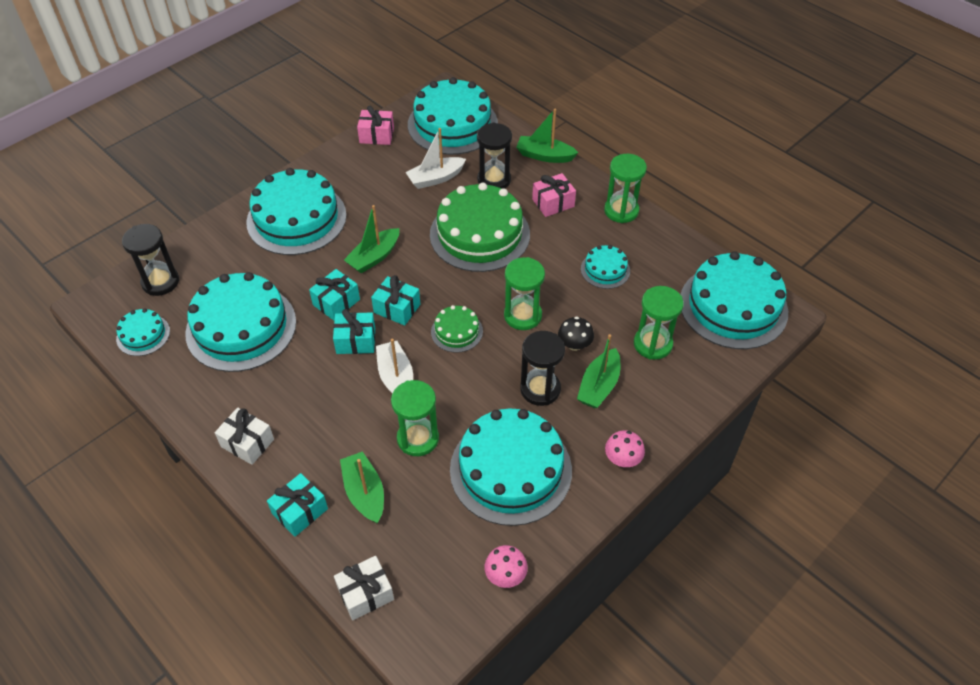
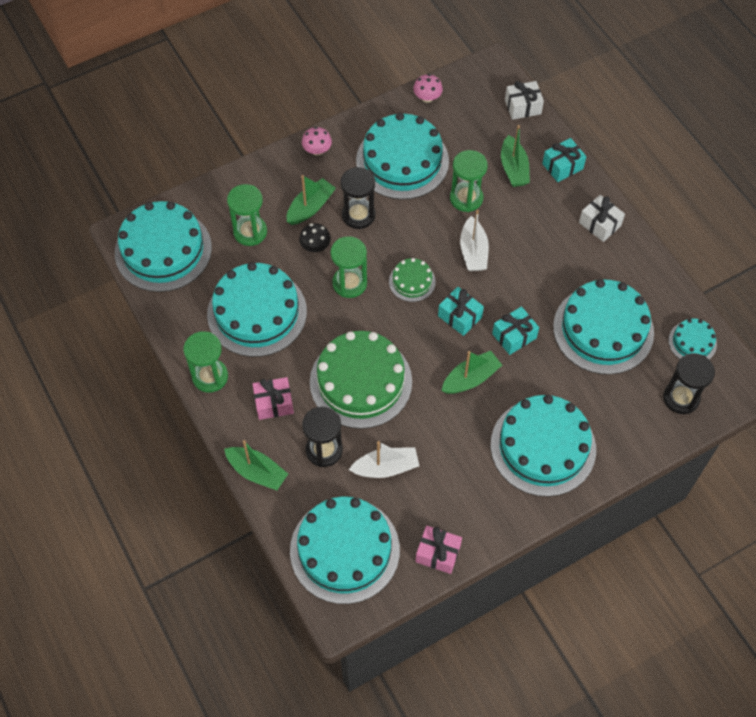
camera: 165 degrees left, 10 degrees up
turquoise gift [333,309,375,354] -> none
turquoise cake [581,245,630,289] -> turquoise cake [207,262,307,357], size x2.10

